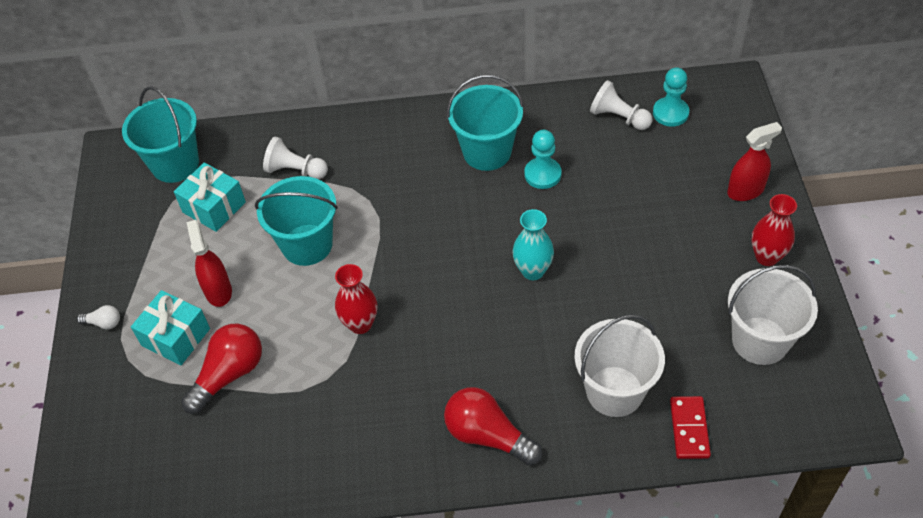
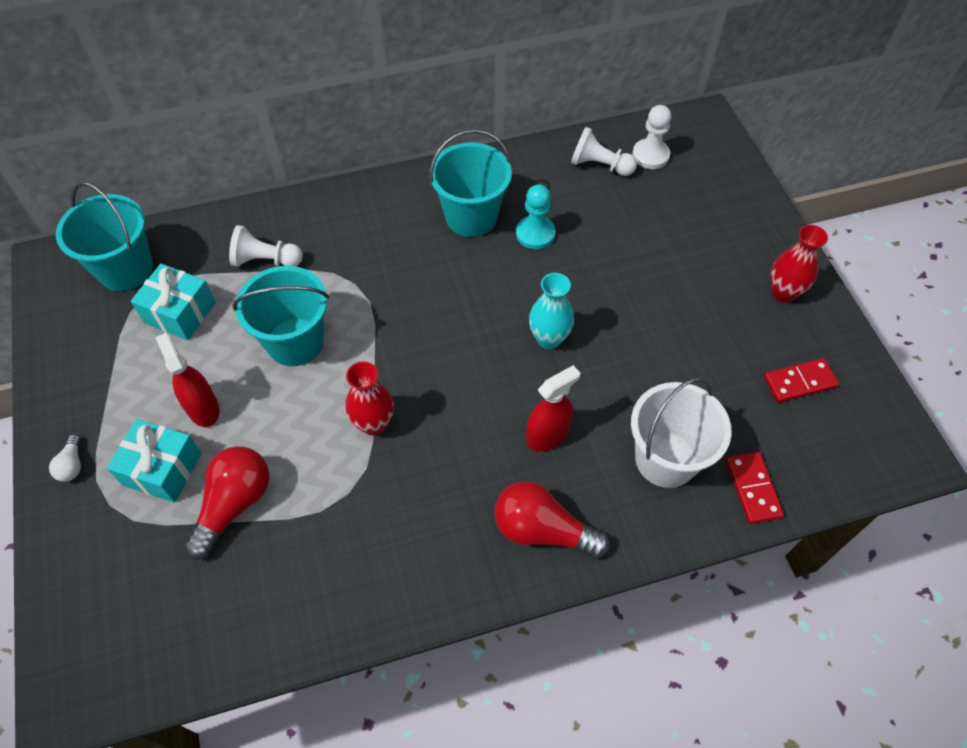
camera: 15 degrees left, 5 degrees up
white light bulb [77,305,120,329] -> white light bulb turned 90 degrees clockwise [49,435,81,482]
turquoise pawn [653,67,689,127] -> white pawn [632,105,671,169]
red spray bottle [727,122,782,201] -> red spray bottle moved to [526,365,580,451]
white bucket [728,265,818,365] -> red domino [764,358,839,403]

